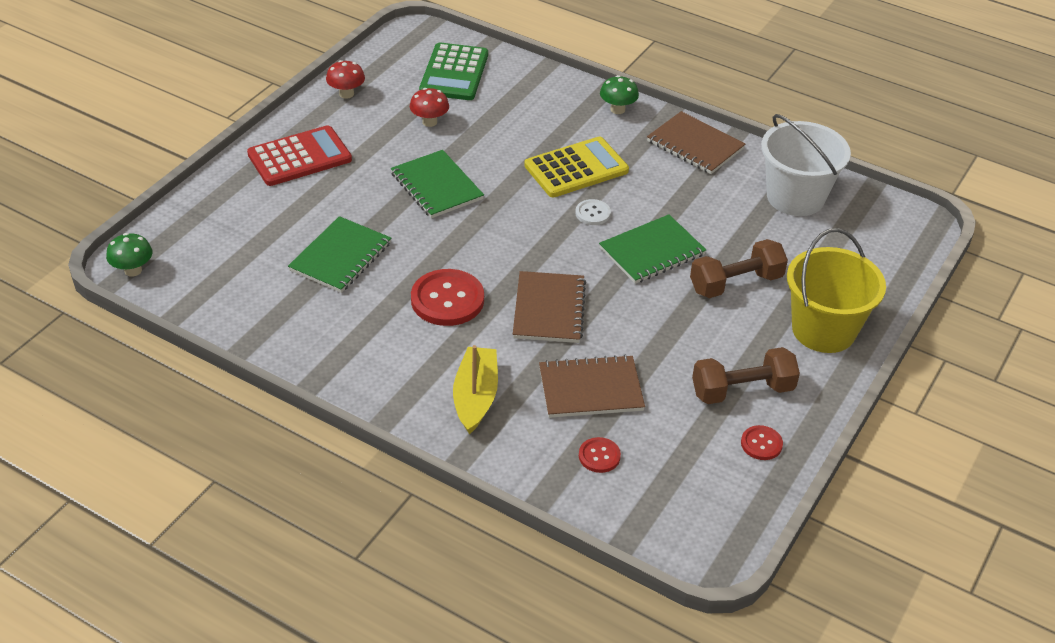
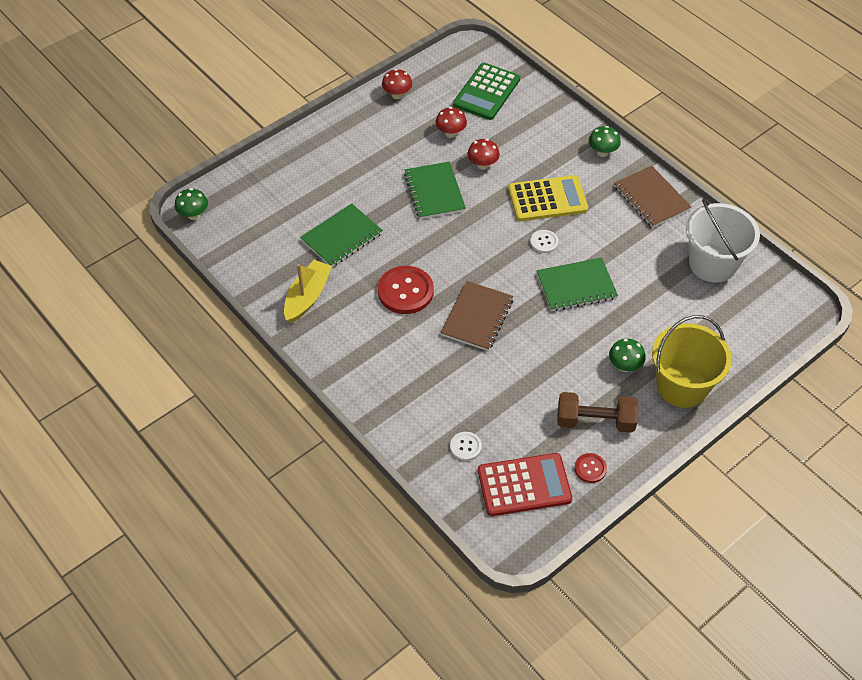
camera: 20 degrees right, 10 degrees up
red calculator [247,125,352,186] -> red calculator moved to [478,453,572,516]
yellow boat [453,345,498,434] -> yellow boat moved to [284,260,332,323]
brown notebook [539,355,645,418] -> none
red button [579,437,621,473] -> white button [450,432,482,461]
brown dumbbell [690,239,788,298] -> none
none -> red mushroom [467,139,500,170]
none -> green mushroom [609,339,646,372]

